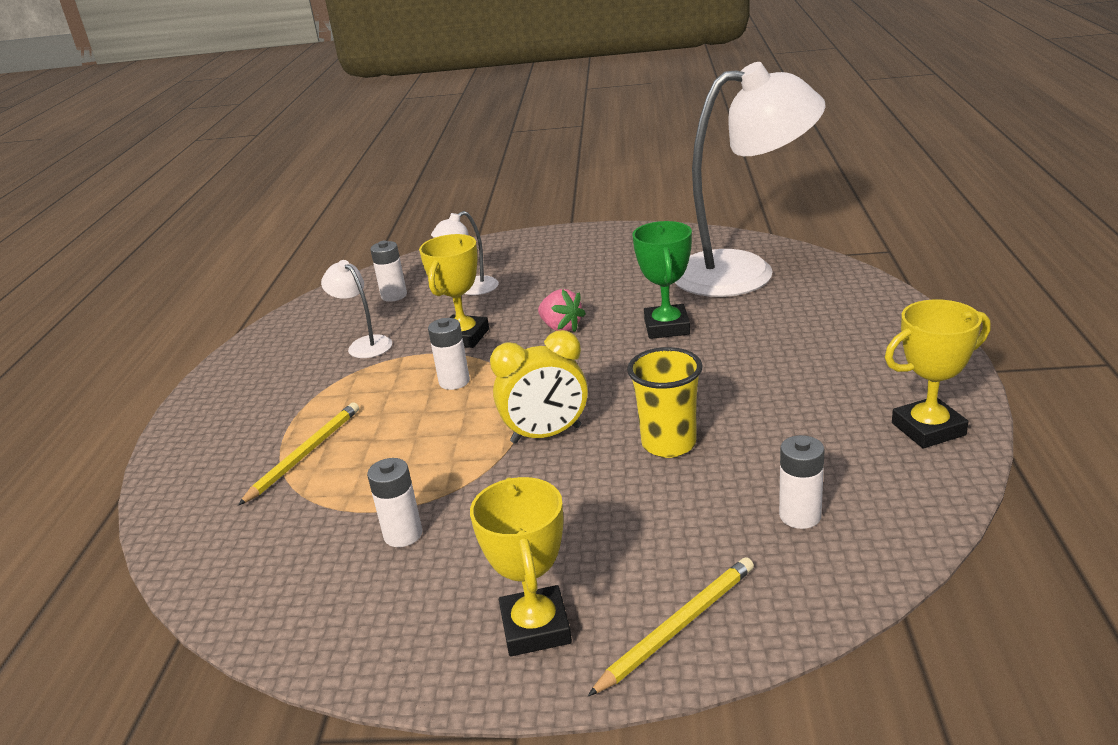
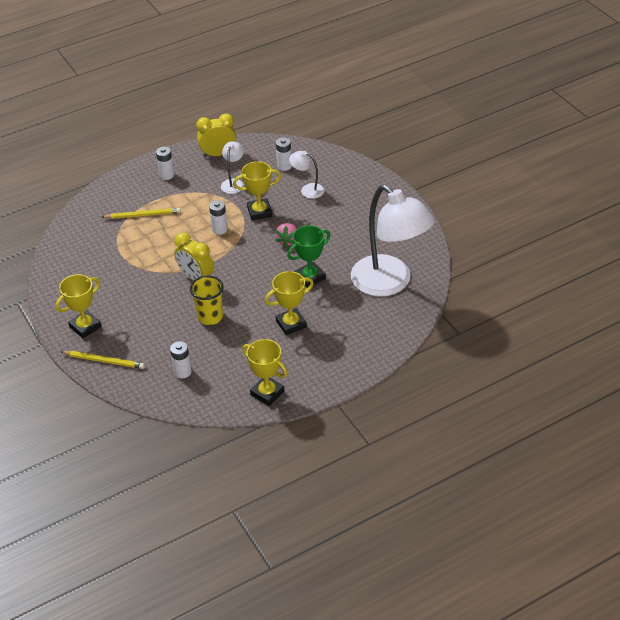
camera: 55 degrees right, 15 degrees up
white battery [367,458,423,547] -> white battery moved to [156,147,174,180]
none -> yellow clock [196,113,236,157]
none -> yellow trophy [265,271,314,335]

